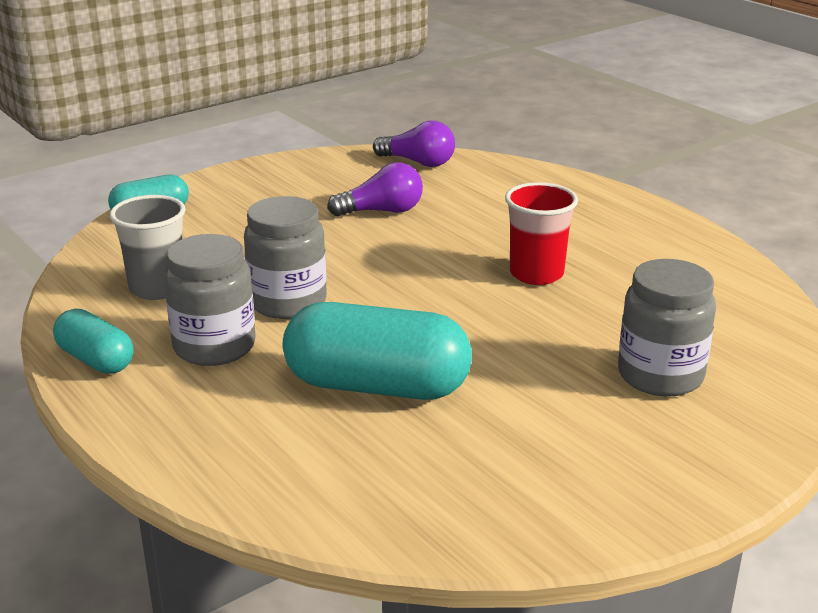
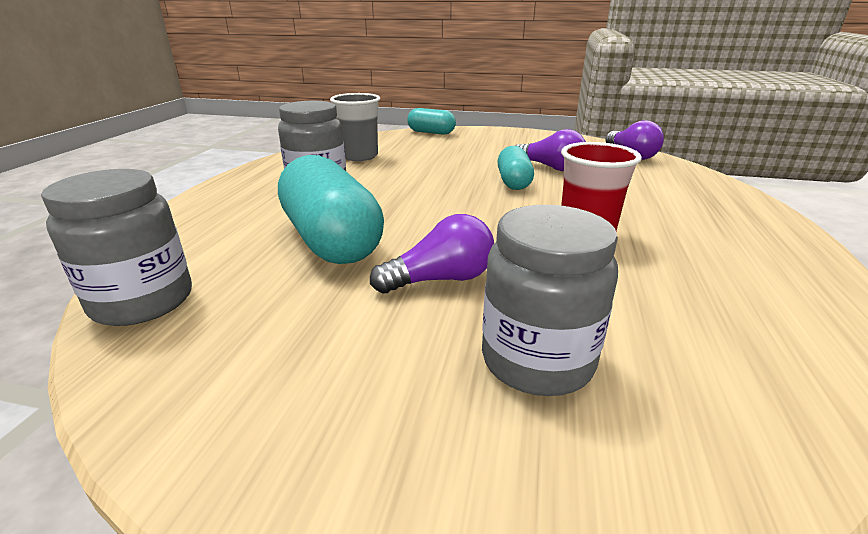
camera: 50 degrees right, 0 degrees up
turquoise capsule [53,309,134,374] -> turquoise capsule moved to [497,146,534,190]
grey jar [244,196,327,319] -> grey jar moved to [41,169,192,326]
none -> purple light bulb [370,214,494,293]

